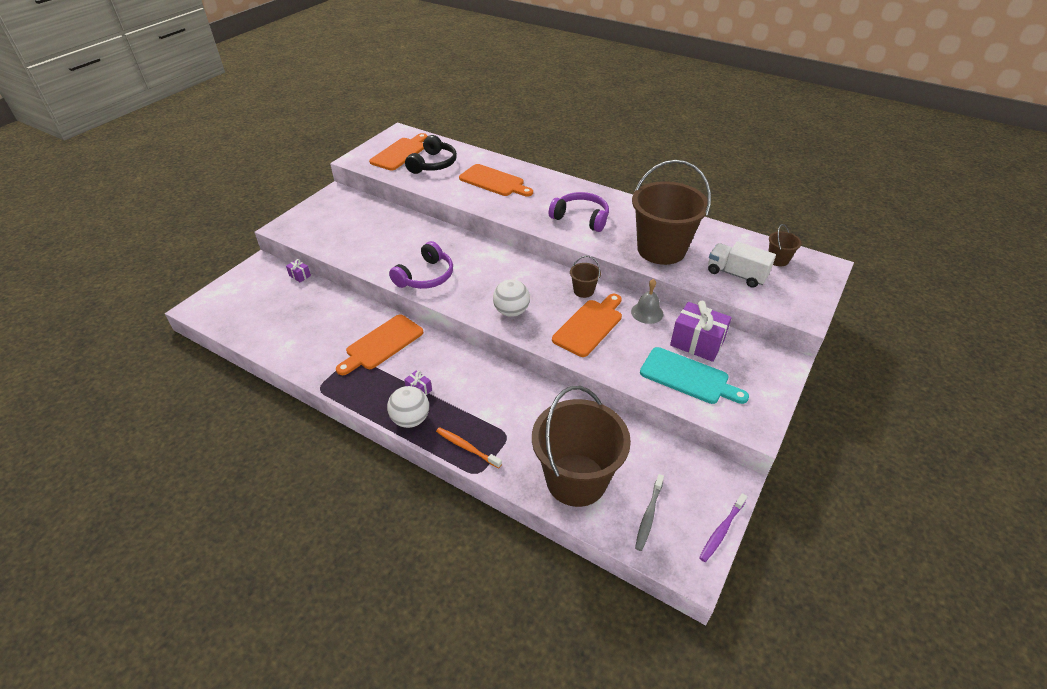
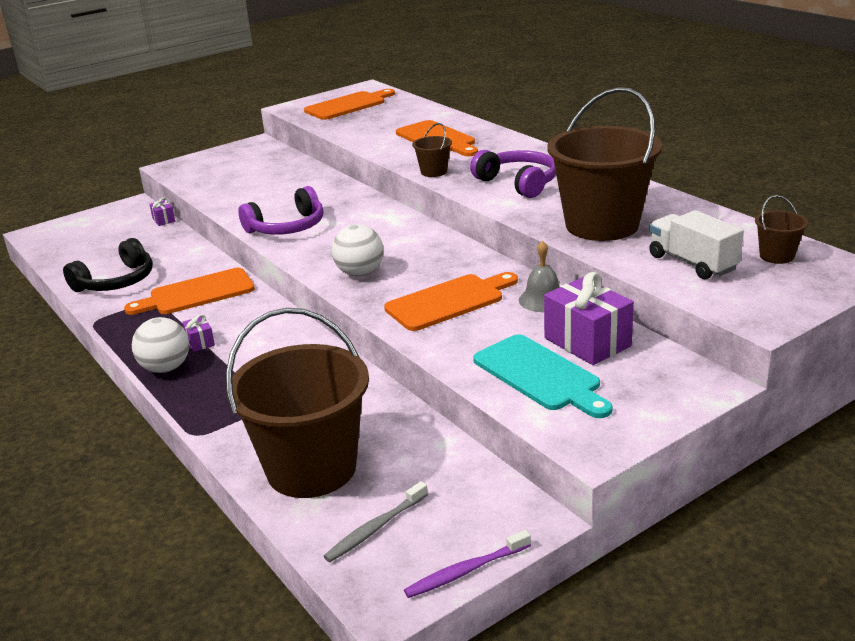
camera: 25 degrees right, 15 degrees down
black headphones [405,135,457,174] -> black headphones moved to [63,238,153,292]
orange toothbrush [436,427,502,469] -> none
brown bucket [570,256,601,298] -> brown bucket moved to [412,123,452,177]

